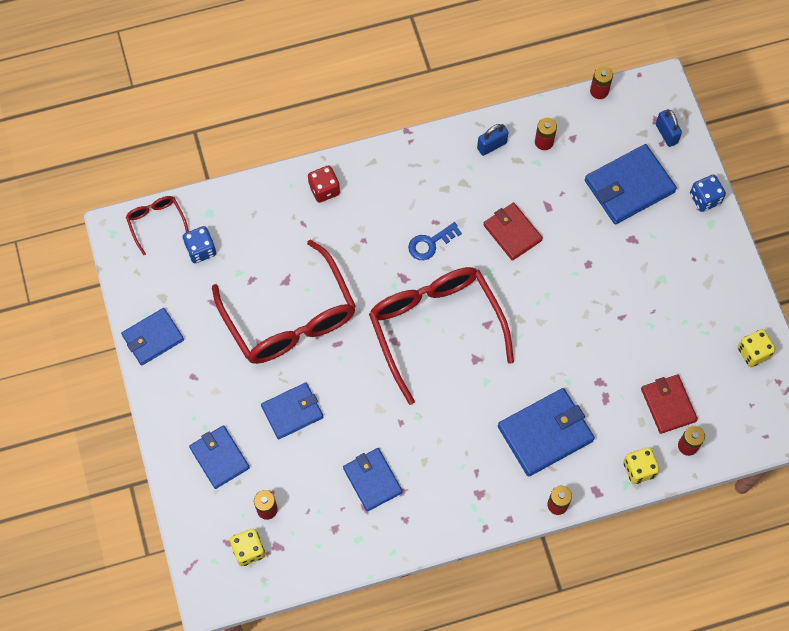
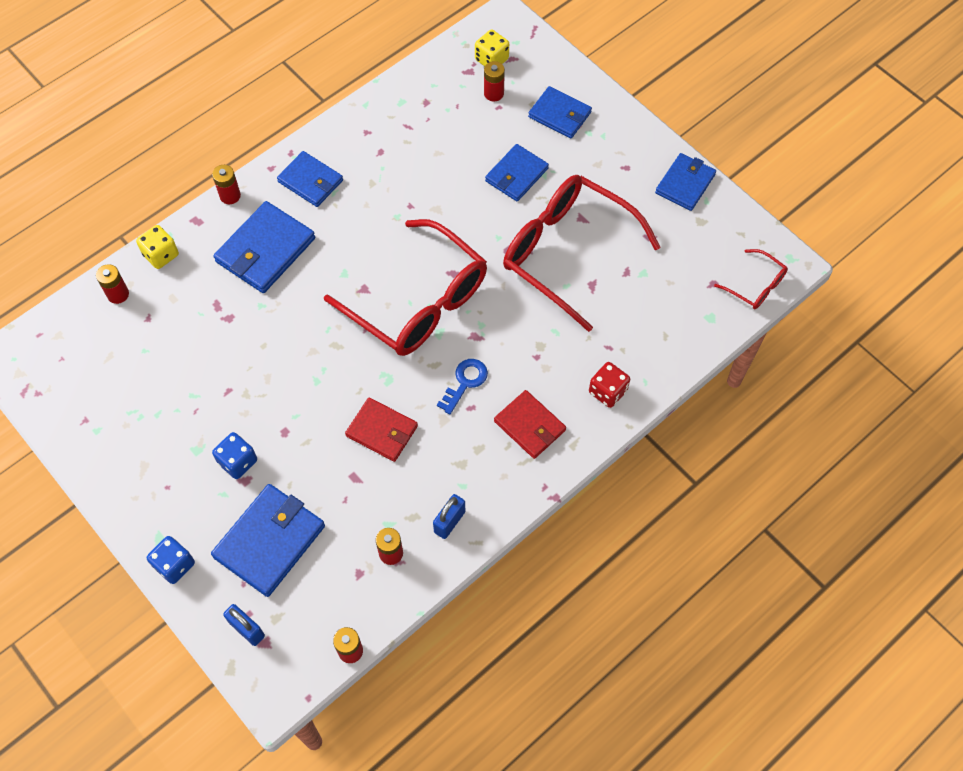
camera: 155 degrees right, 5 degrees down
blue dice [183,226,216,263] -> blue dice moved to [212,432,257,479]
blue wallet [343,448,403,512] -> blue wallet moved to [277,151,343,207]
red wallet [641,374,698,434] -> red wallet moved to [494,390,566,459]
yellow dice [738,329,776,367] -> none

